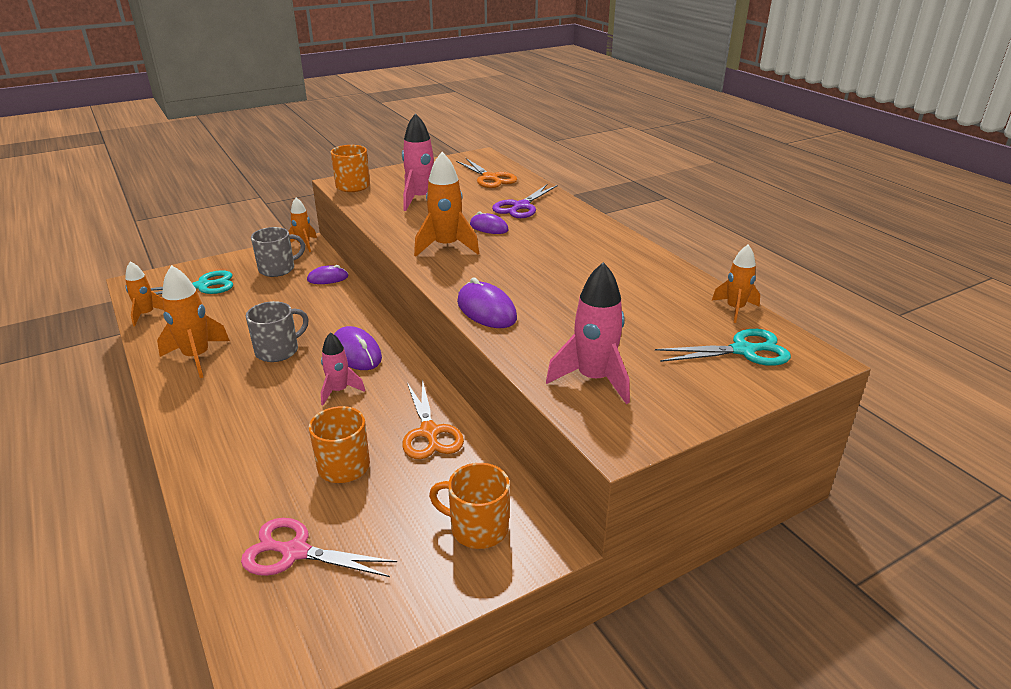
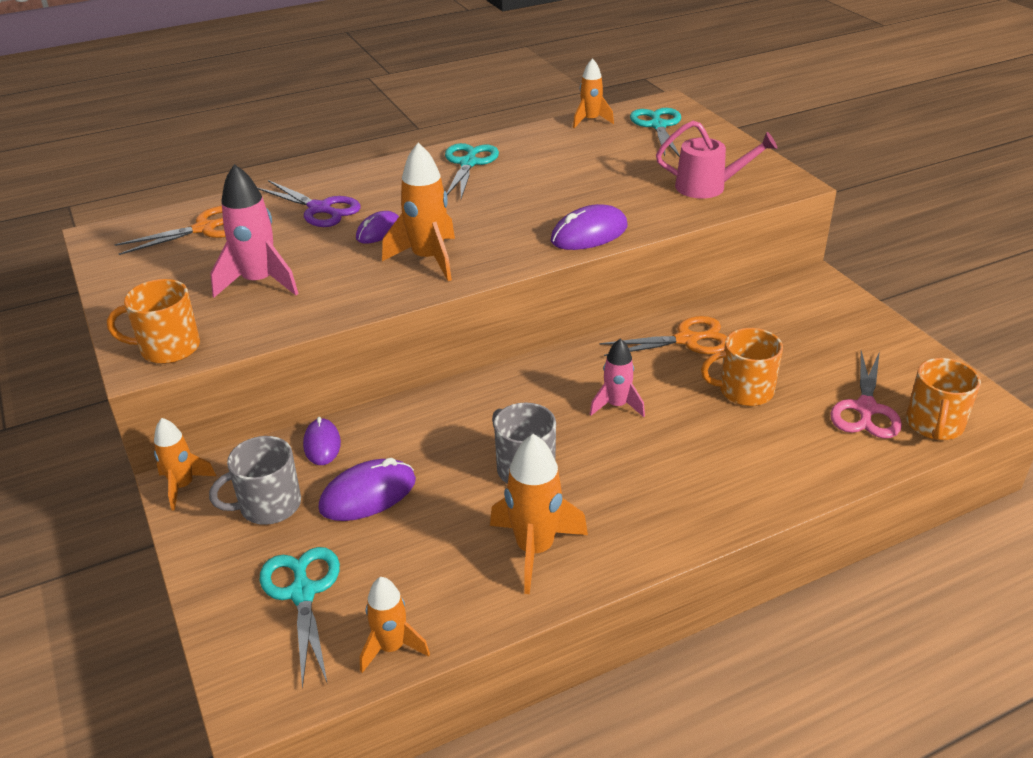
camera: 85 degrees left, 5 degrees up
grey mug [251,227,305,277] -> grey mug turned 90 degrees counterclockwise [209,436,301,525]
purple mouse [334,326,382,370] -> purple mouse moved to [318,458,416,521]
orange mug [429,463,510,549] -> orange mug moved to [906,358,981,440]
pink rocket [546,262,630,404] -> pink watering can [656,121,777,199]
none -> turquoise scissors [445,143,499,199]

